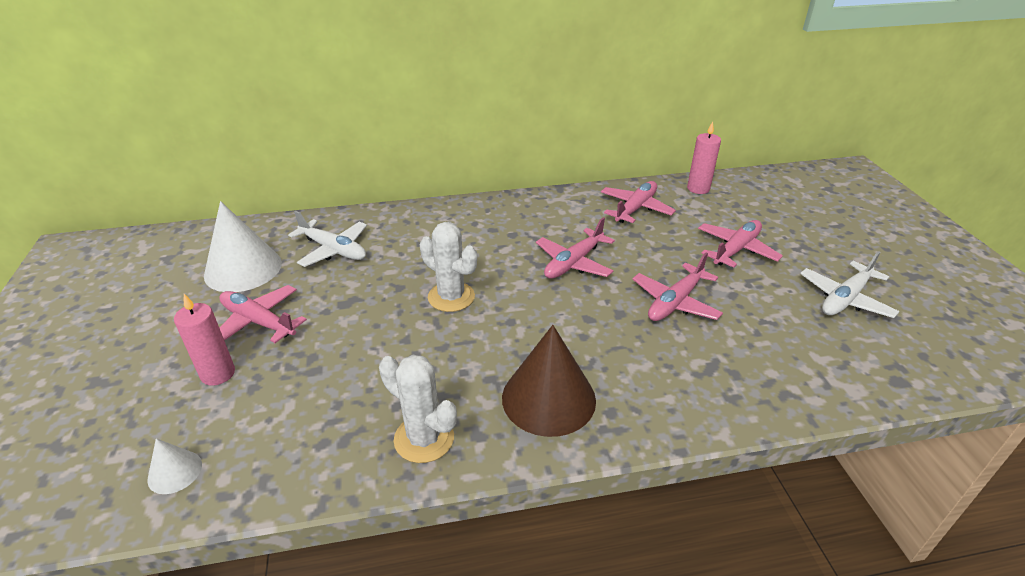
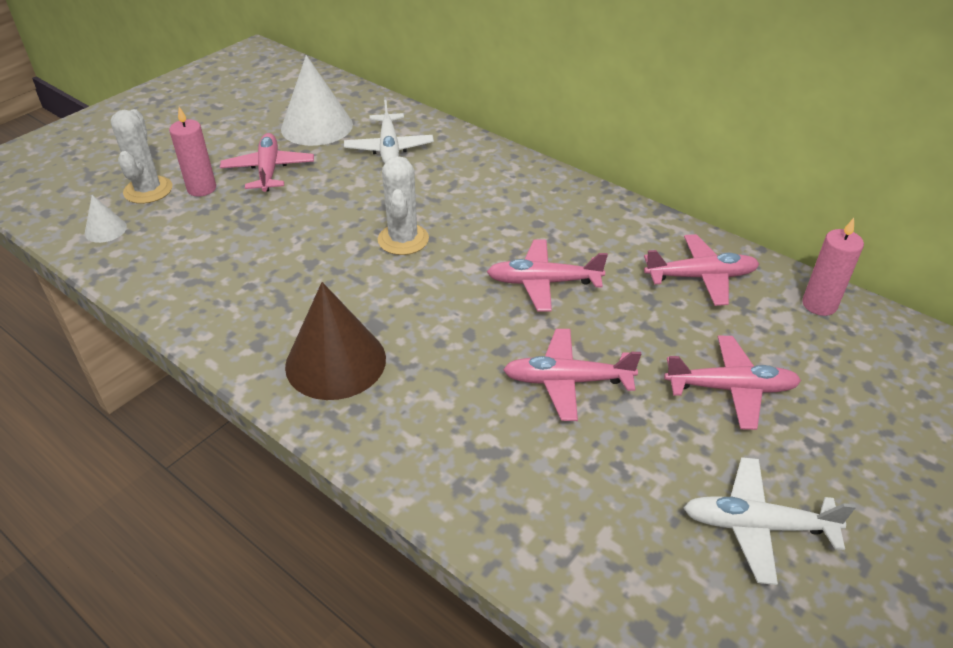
camera: 50 degrees right, 5 degrees up
white cactus [379,355,457,463] -> white cactus moved to [110,109,173,204]

